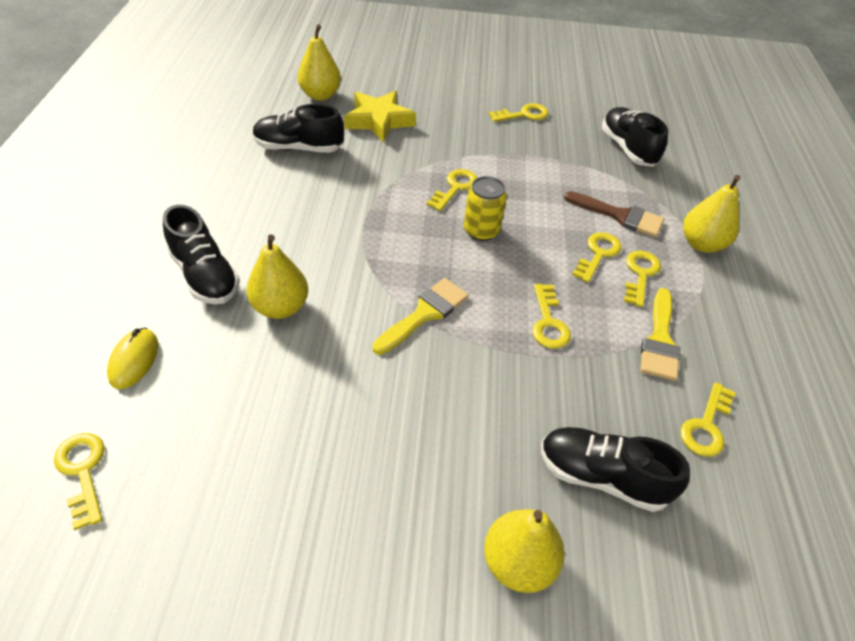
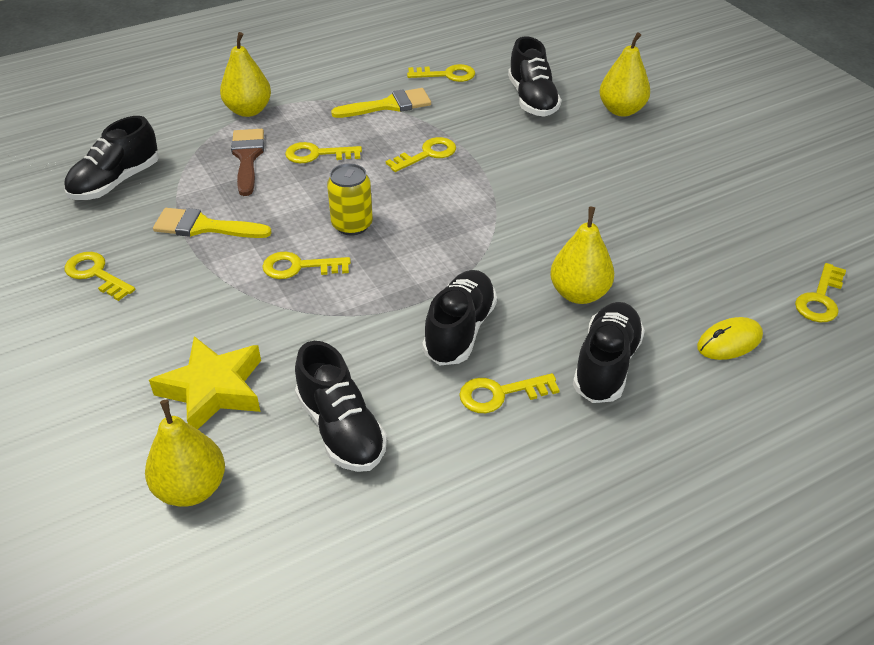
camera: 120 degrees left, 5 degrees down
yellow brush [372,278,469,355] -> yellow brush moved to [153,208,272,238]
yellow key [624,251,661,307] -> yellow key moved to [459,373,560,413]
none -> black shoe [422,270,497,365]

